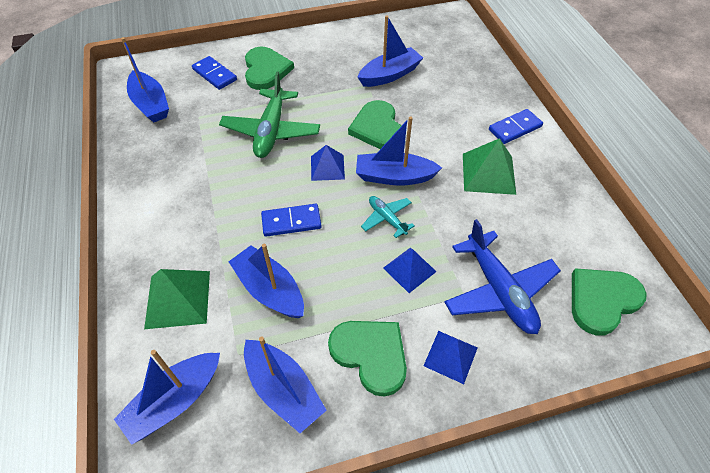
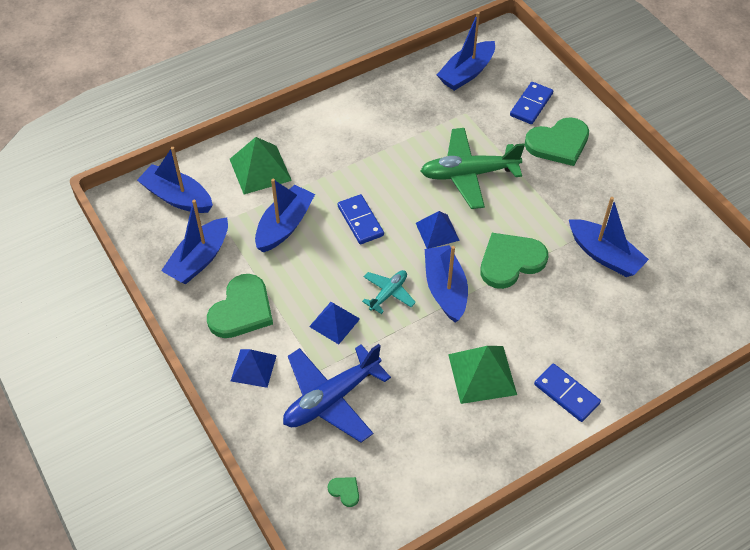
camera: 75 degrees right, 0 degrees up
green heart [572,268,646,336] -> green heart [328,477,359,507], size x0.42

